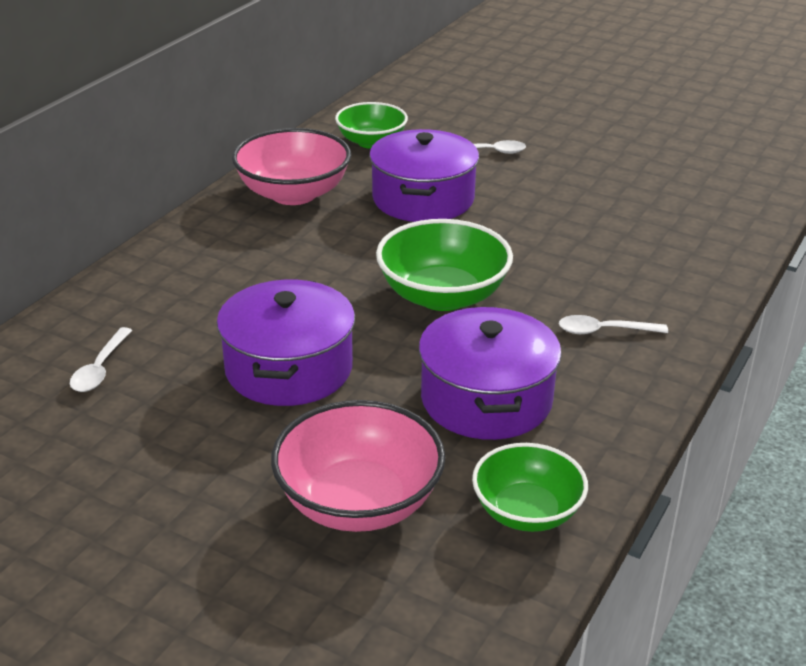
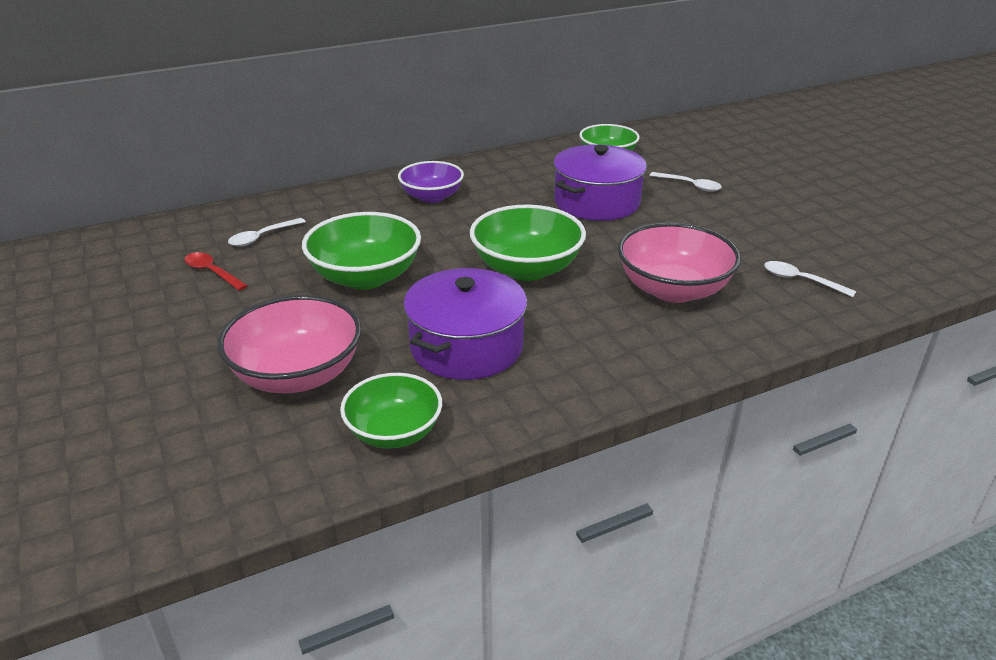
camera: 35 degrees right, 0 degrees up
purple pot [217,279,355,406] -> green bowl [302,212,421,290]
pink bowl [232,128,351,205] -> pink bowl moved to [618,223,741,303]
white spoon [559,315,668,334] -> white spoon moved to [764,261,856,297]
none -> red spoon [184,252,248,291]
none -> purple bowl [398,161,464,203]

